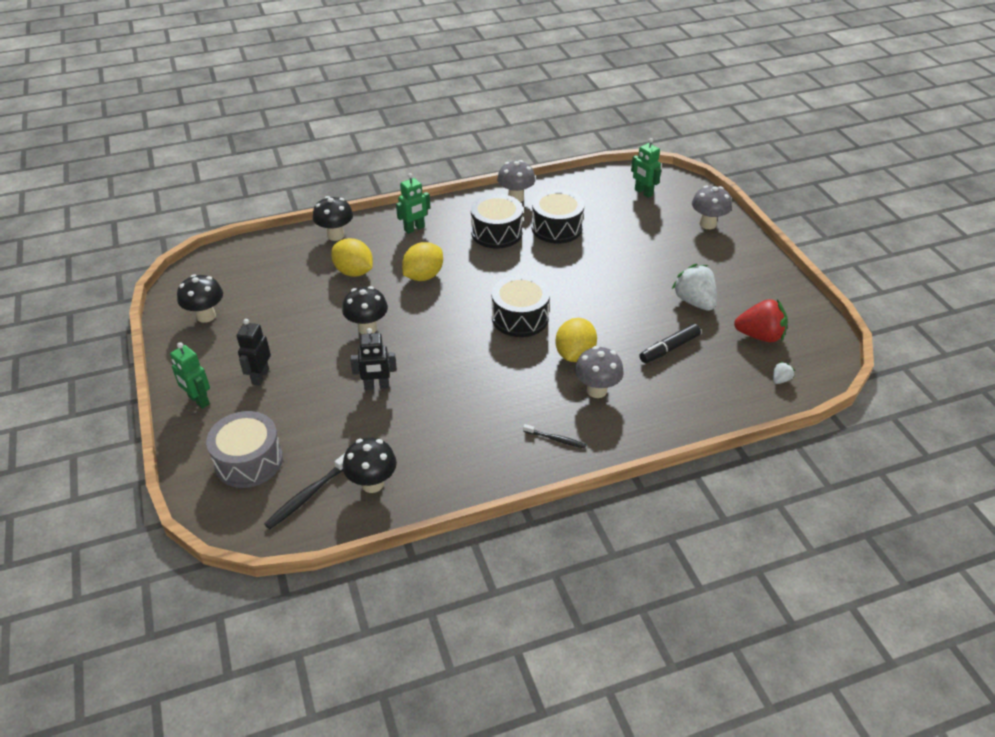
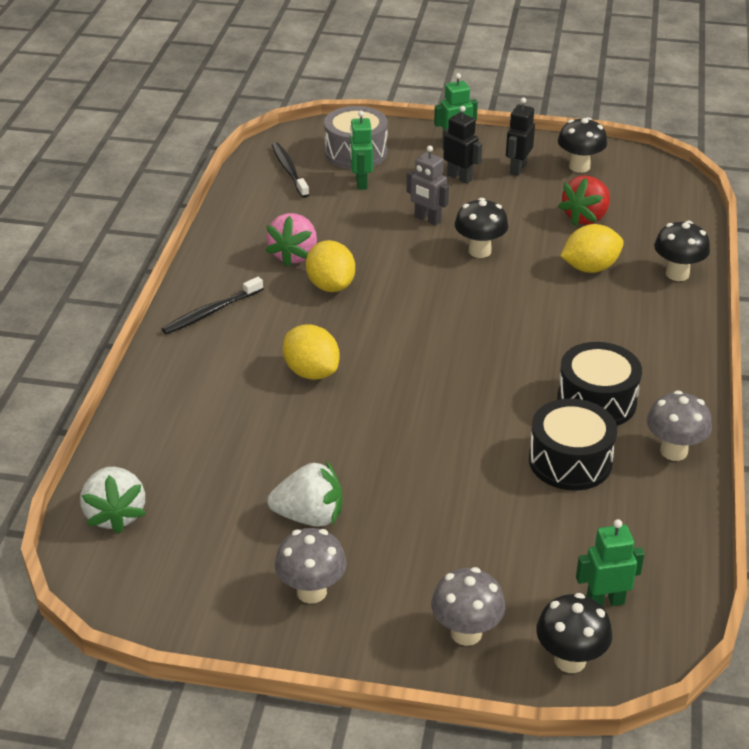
camera: 120 degrees right, 5 degrees down
black mushroom [343,438,397,493] -> black mushroom moved to [536,593,612,673]
black robot [350,328,397,390] -> black robot moved to [506,98,535,176]
green robot [396,173,430,234] -> green robot moved to [350,111,373,190]
yellow lemon [402,242,443,281] -> yellow lemon moved to [306,240,355,292]
black drum [492,275,550,337] -> none
black toothbrush [523,424,586,449] -> black toothbrush [162,277,263,334], size x1.61
grey mushroom [575,346,624,398] -> grey mushroom moved to [275,528,347,604]
black marker [639,324,701,363] -> none
red strawberry [734,299,788,342] -> red strawberry moved to [558,175,610,226]
white strawberry [773,361,795,384] -> white strawberry [80,467,146,534], size x2.20
none -> pink strawberry [266,213,317,267]
none -> grey robot [407,146,449,226]

